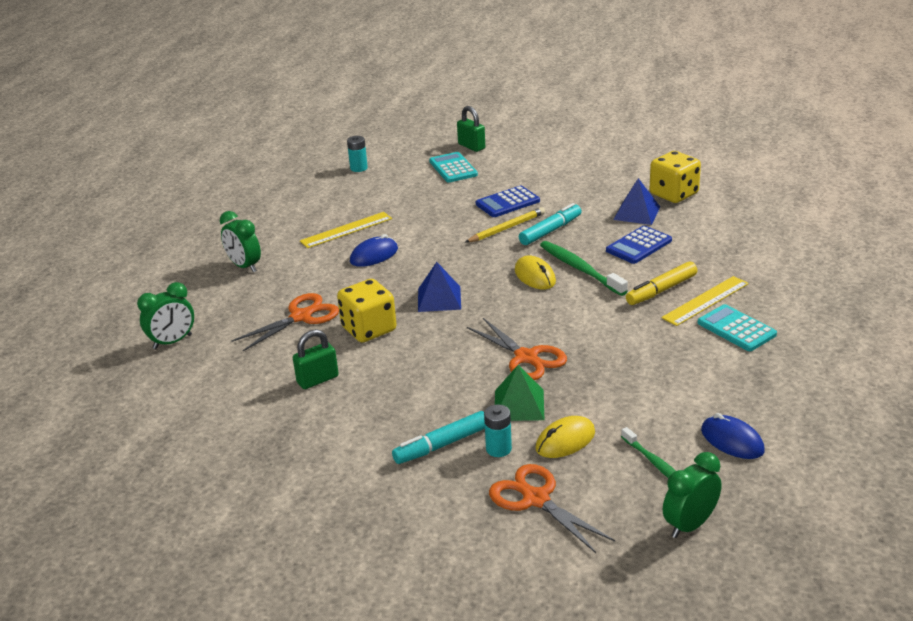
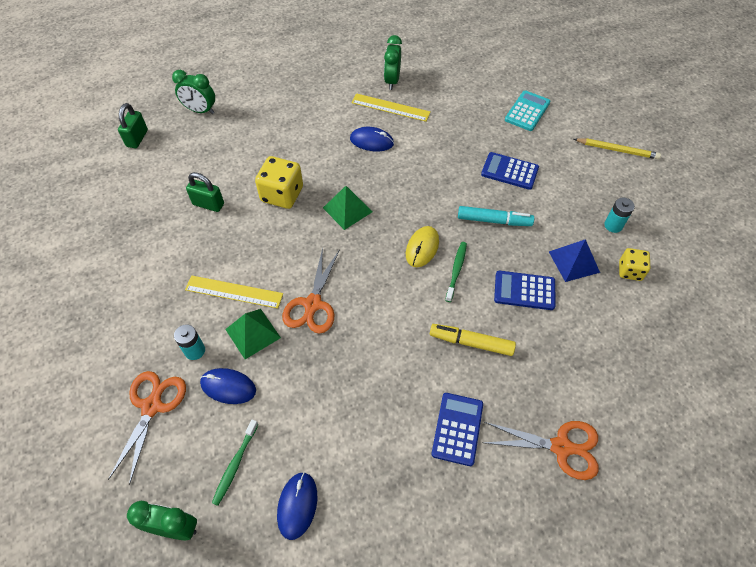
camera: 50 degrees right, 25 degrees up
green clock [220,211,261,272] -> green clock moved to [384,35,402,90]
orange scissors [231,293,339,351] -> orange scissors moved to [484,421,599,480]
turquoise battery [347,136,368,172] -> turquoise battery moved to [604,197,635,233]
turquoise marker [392,411,485,464] -> none
blue pyramid [418,262,461,312] -> green pyramid [323,186,372,230]
green padlock [457,106,485,152] -> green padlock moved to [118,103,148,148]
yellow pencil [465,207,545,243] -> yellow pencil moved to [574,138,661,159]
yellow mouse [536,416,595,458] -> blue mouse [200,368,256,404]
green toothbrush [540,241,628,296] -> green toothbrush [445,242,467,302], size x0.64
yellow dice [650,151,701,203] -> yellow dice [619,248,650,281], size x0.61
yellow ruler [661,276,749,326] -> yellow ruler moved to [185,275,283,309]
turquoise calculator [698,304,777,351] -> blue calculator [431,393,483,466]

